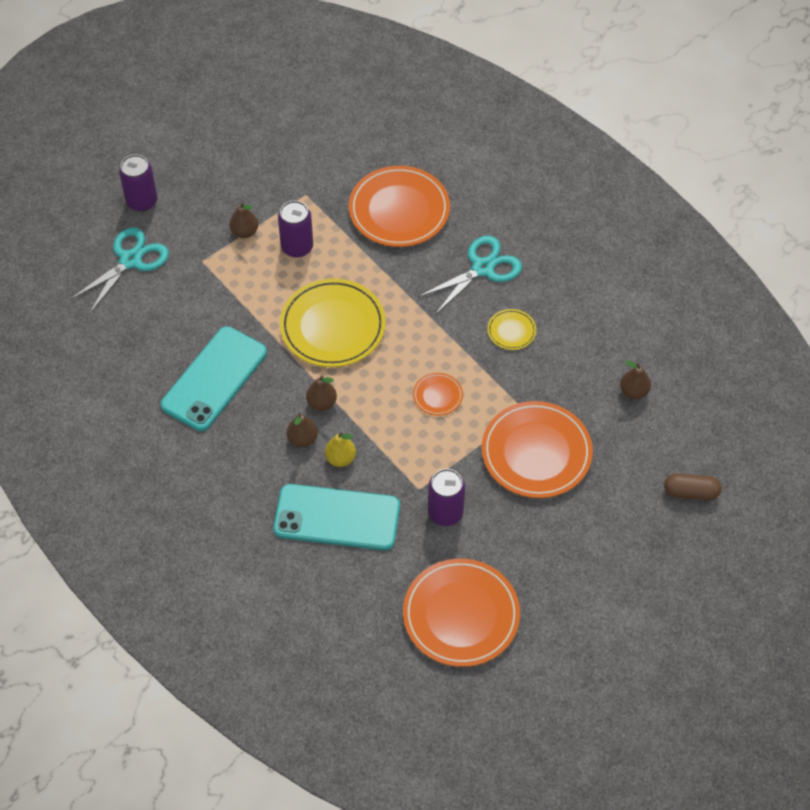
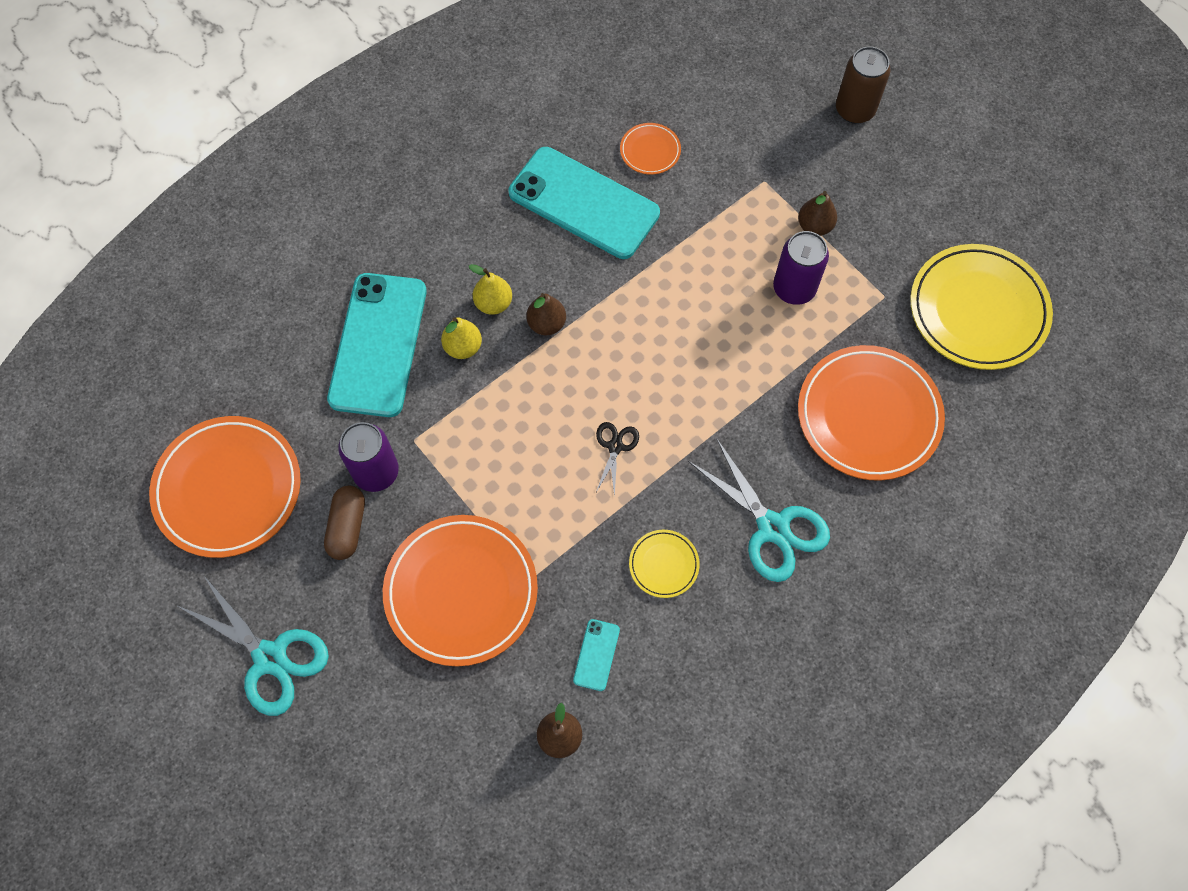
camera: 90 degrees right, 10 degrees up
turquoise scissors [69,227,169,314] -> turquoise scissors moved to [176,576,329,716]
purple can [119,154,157,211] -> brown can [836,46,891,124]
yellow plate [280,278,386,367] -> yellow plate moved to [910,244,1053,370]
brown pear [287,413,318,447] -> yellow pear [469,264,512,315]
orange plate [413,373,463,416] -> orange plate moved to [620,123,681,175]
brown capsule [664,473,721,500] -> brown capsule moved to [324,486,365,560]
none -> turquoise phone [573,619,620,691]
none -> black scissors [596,422,639,498]

